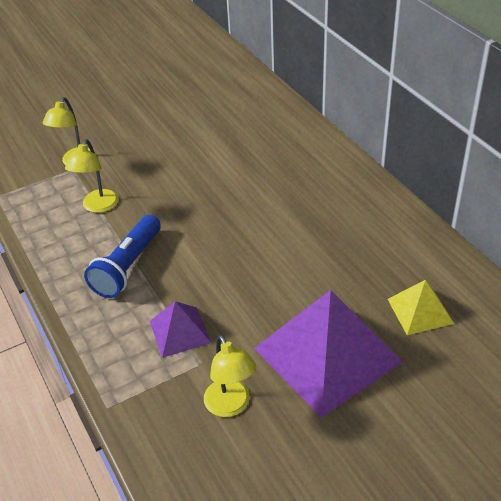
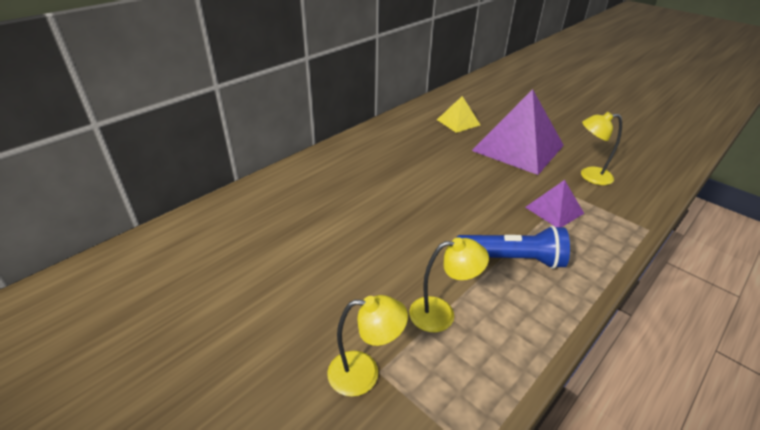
camera: 110 degrees left, 5 degrees down
yellow lamp [204,335,256,417] -> yellow lamp turned 135 degrees counterclockwise [581,112,622,185]

